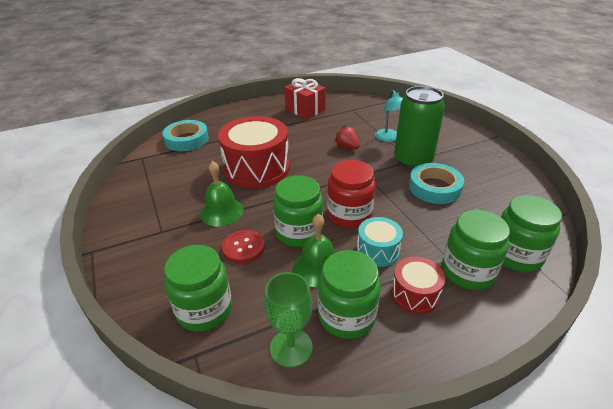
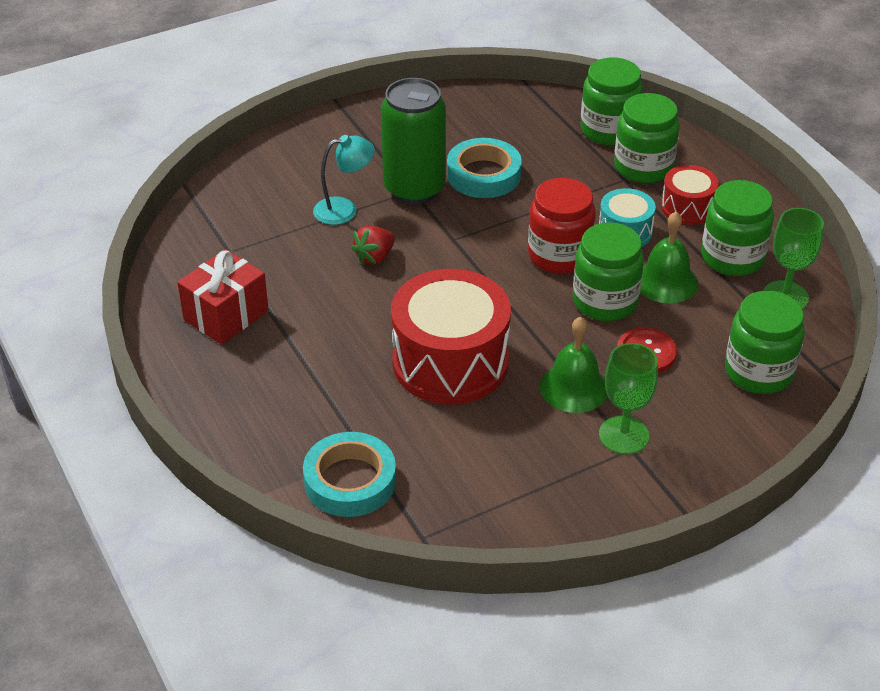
camera: 95 degrees left, 5 degrees up
none -> green goblet [599,343,658,454]

